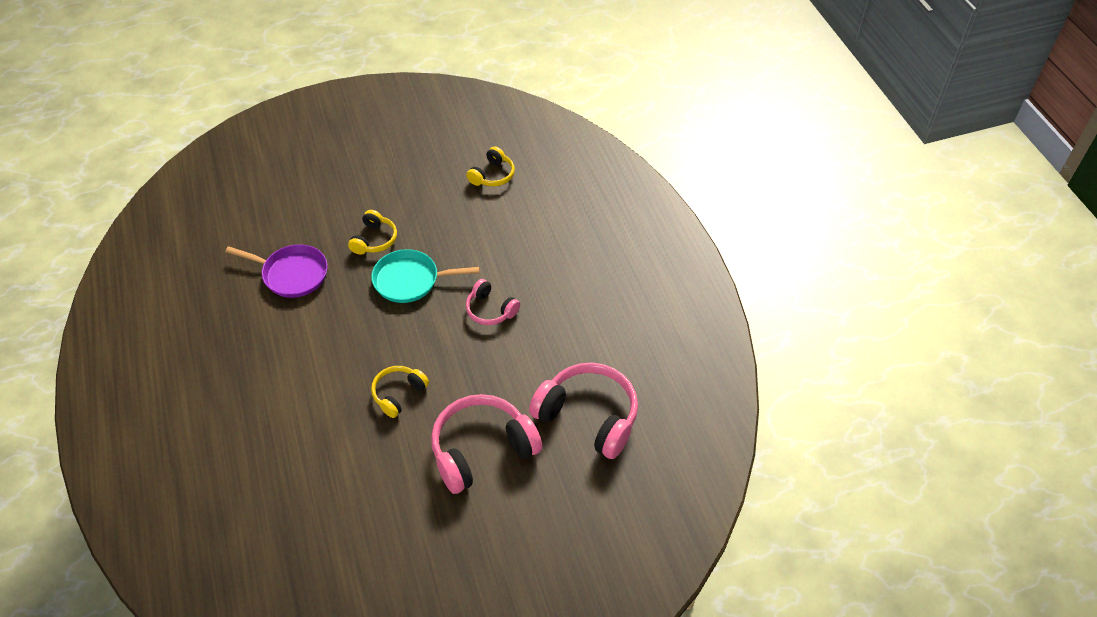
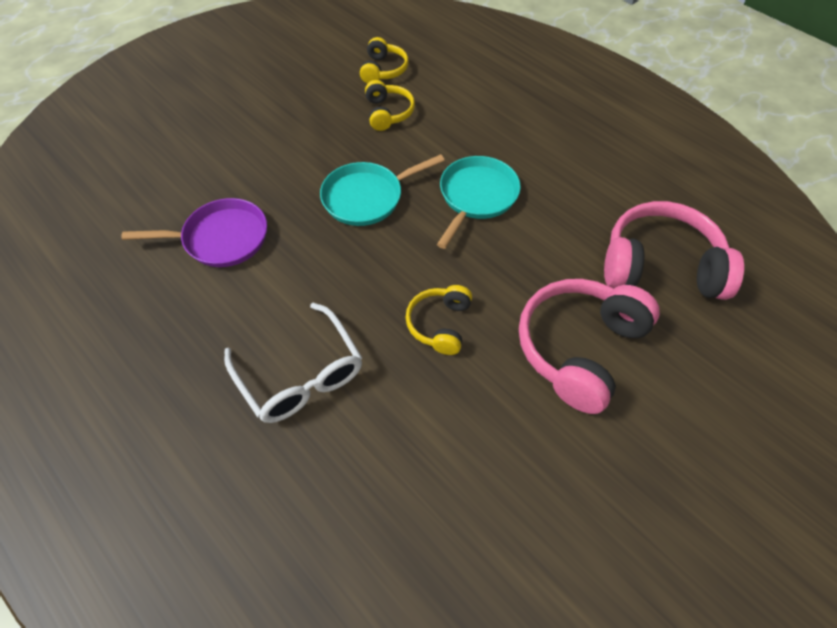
camera: 25 degrees left, 5 degrees up
yellow headphones [348,210,397,255] -> yellow headphones moved to [365,80,415,131]
pink headphones [466,279,520,325] -> turquoise pan [437,156,521,249]
none -> white glasses [224,303,362,423]

